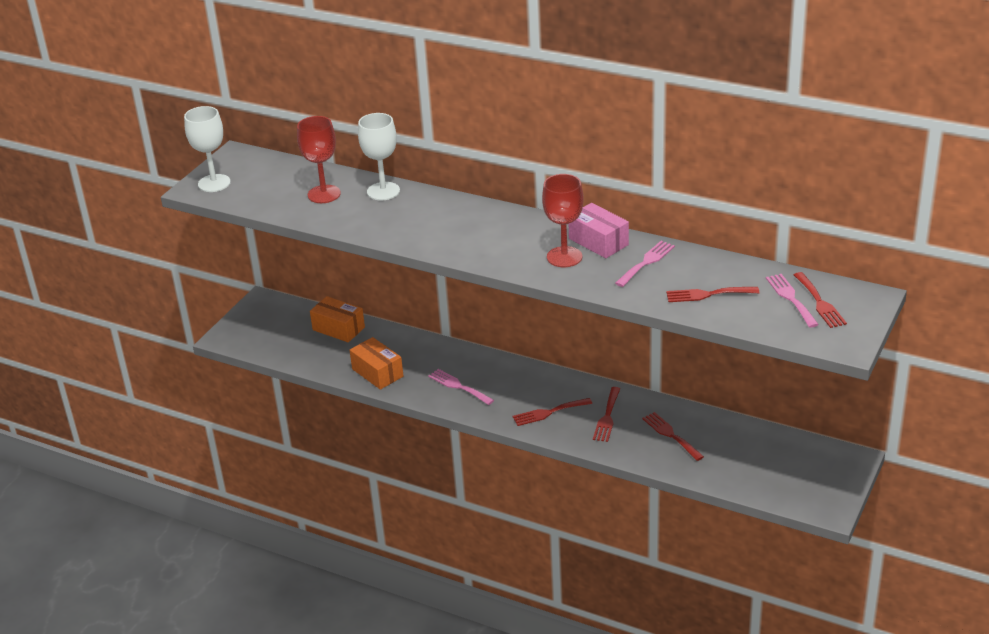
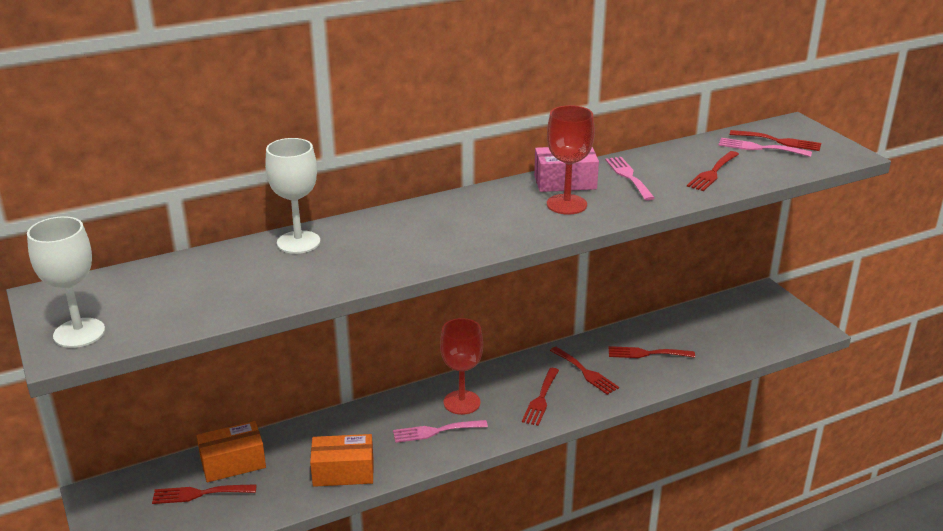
camera: 55 degrees left, 5 degrees down
red goblet [297,116,341,203] -> red goblet moved to [440,318,483,415]
none -> red fork [152,484,256,504]

